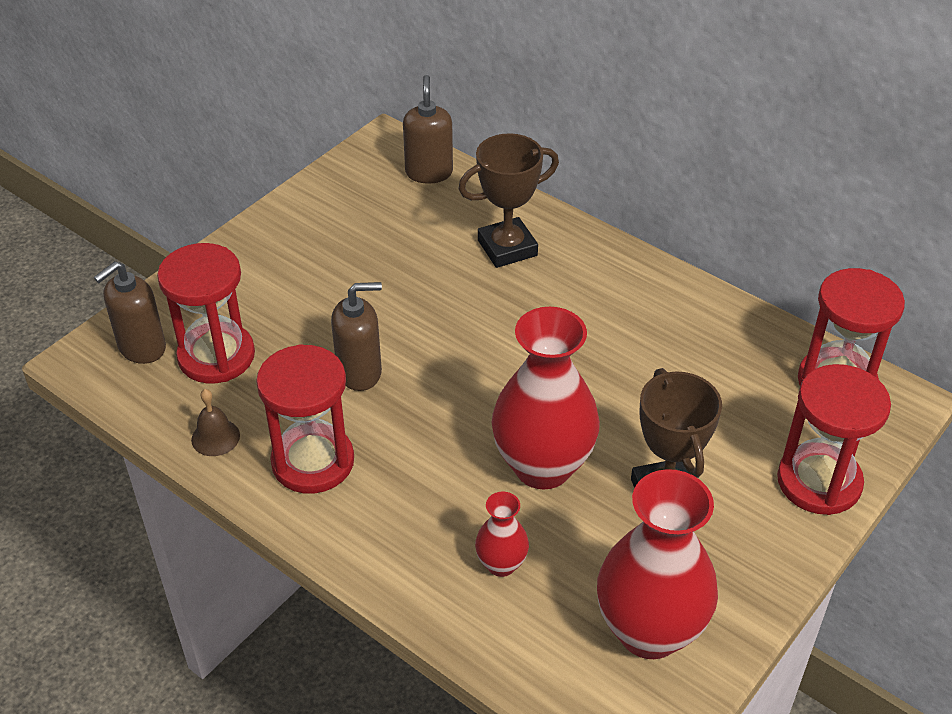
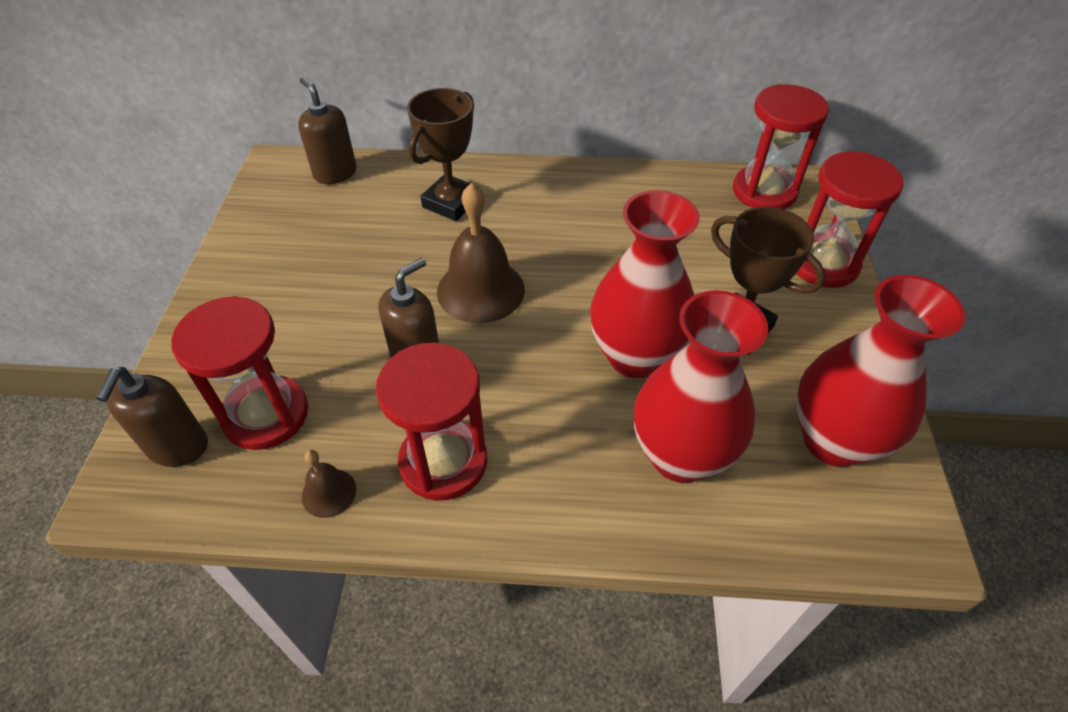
camera: 35 degrees left, 5 degrees up
red vase [475,492,529,577] -> red vase [634,290,768,483], size x2.10
none -> brown bell [437,183,525,323]

